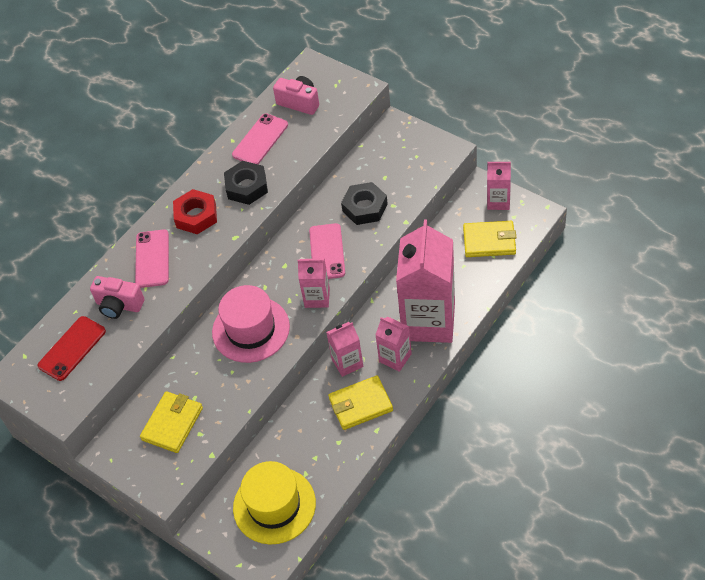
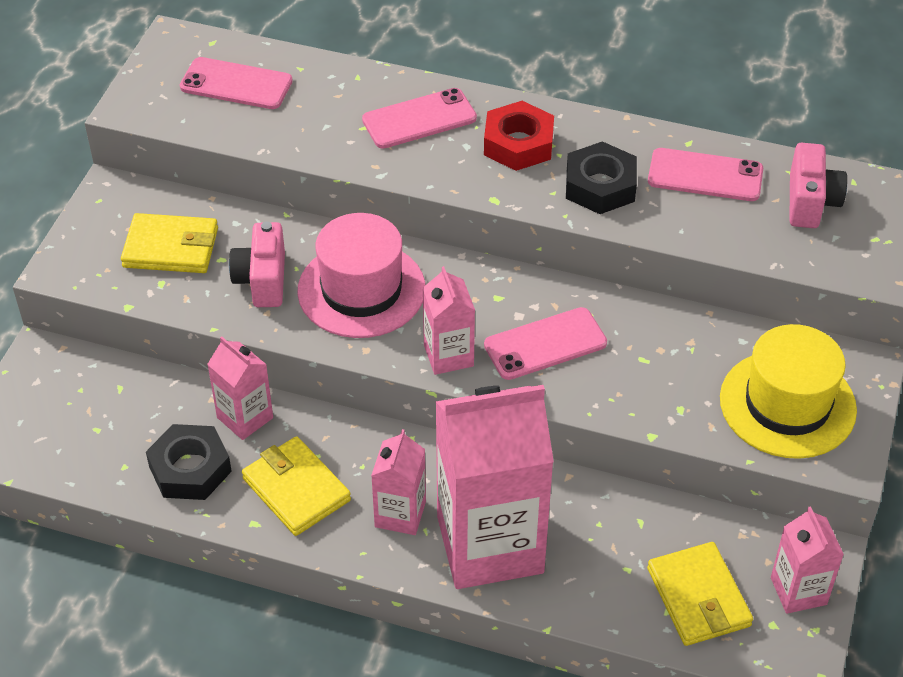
camera: 65 degrees right, 5 degrees down
red phone [38,316,106,381] -> pink phone [180,57,293,109]
pink camera [90,276,145,319] -> pink camera moved to [229,222,285,307]
yellow hat [233,461,316,544] -> yellow hat moved to [720,324,857,459]
pink carton [326,322,363,377] -> pink carton moved to [207,336,273,440]
black nut [341,182,388,225] -> black nut moved to [146,424,232,500]

